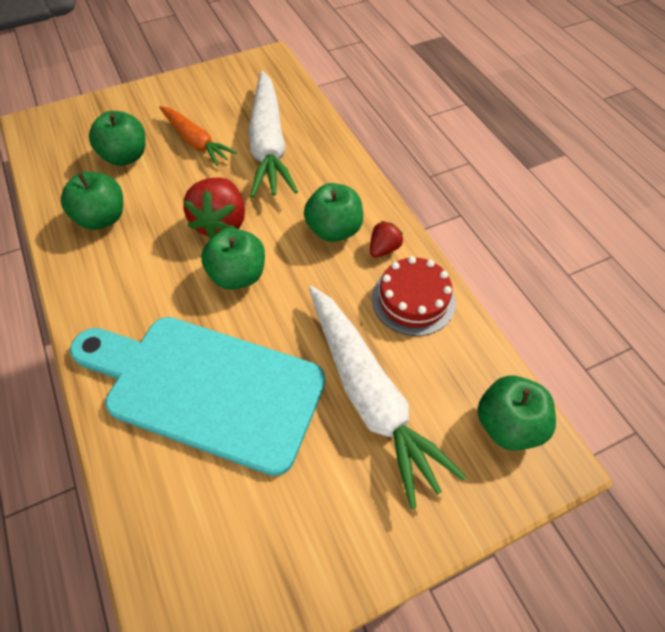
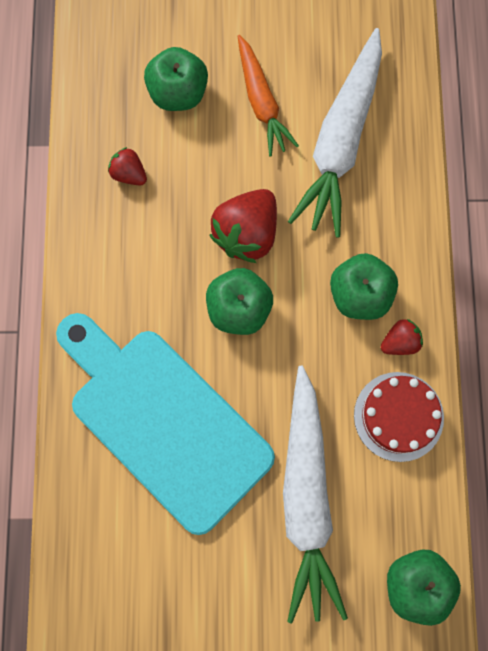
camera: 25 degrees right, 20 degrees up
green apple [61,172,123,230] -> red strawberry [108,147,147,185]

